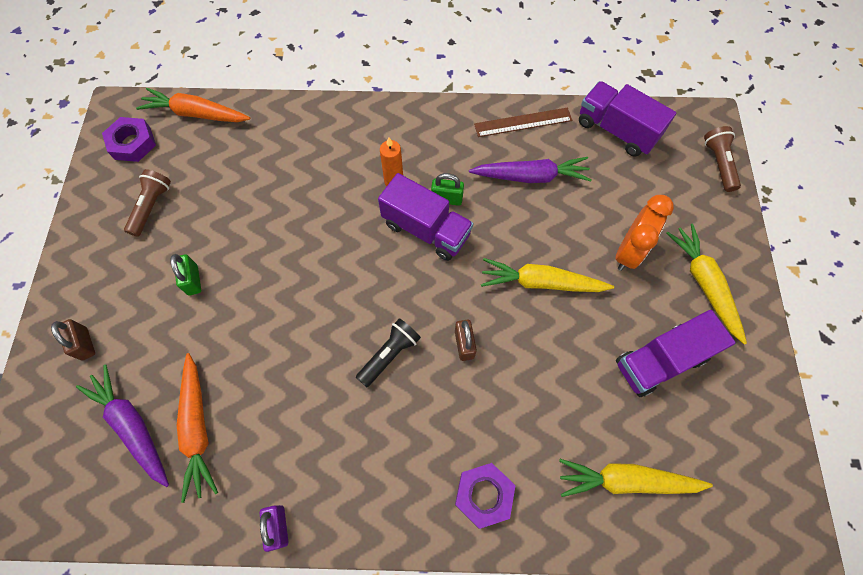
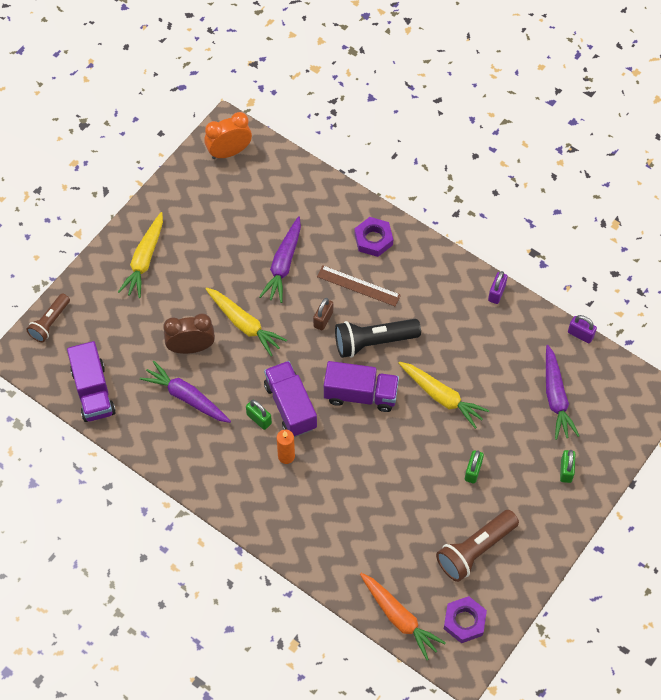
camera: 145 degrees left, 5 degrees down
brown padlock [51,319,95,361] -> green padlock [560,450,575,483]
brown flashlight [124,169,171,237] -> brown flashlight [436,510,519,582], size x1.56
orange carrot [177,353,218,503] -> none
black flashlight [356,318,421,387] -> black flashlight [335,319,421,358], size x1.56
brown ruler [474,108,572,137] -> brown ruler moved to [317,265,401,306]
yellow carrot [559,459,713,497] -> yellow carrot moved to [399,362,490,429]
orange clock [615,195,674,271] -> orange clock moved to [204,112,252,159]
purple truck [616,310,736,397] -> purple truck moved to [324,361,399,412]
none -> brown clock [163,313,215,354]
none -> purple carrot [259,216,301,303]
none -> purple padlock [568,315,597,343]

